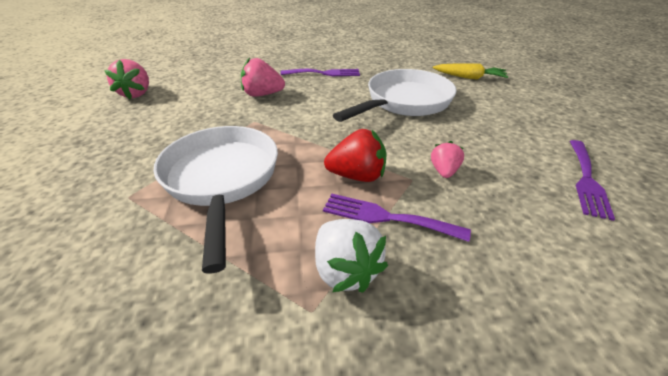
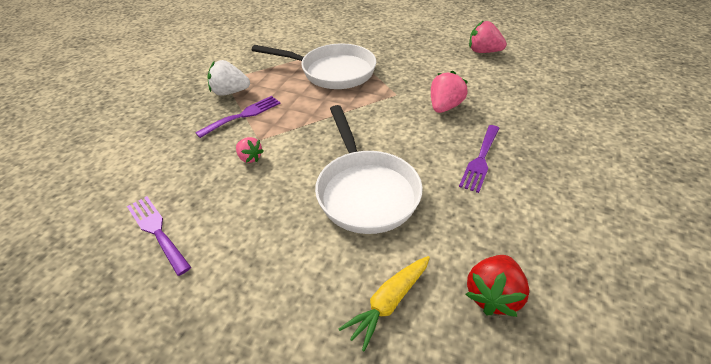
camera: 120 degrees right, 5 degrees up
red strawberry [324,129,386,182] -> red strawberry moved to [465,255,530,317]

